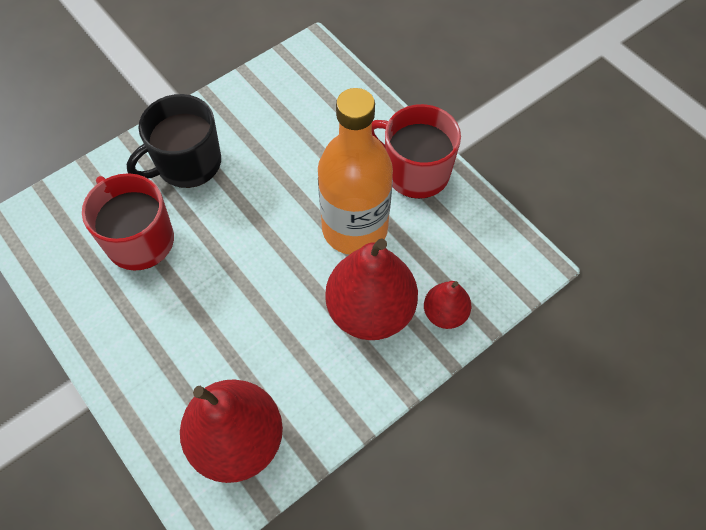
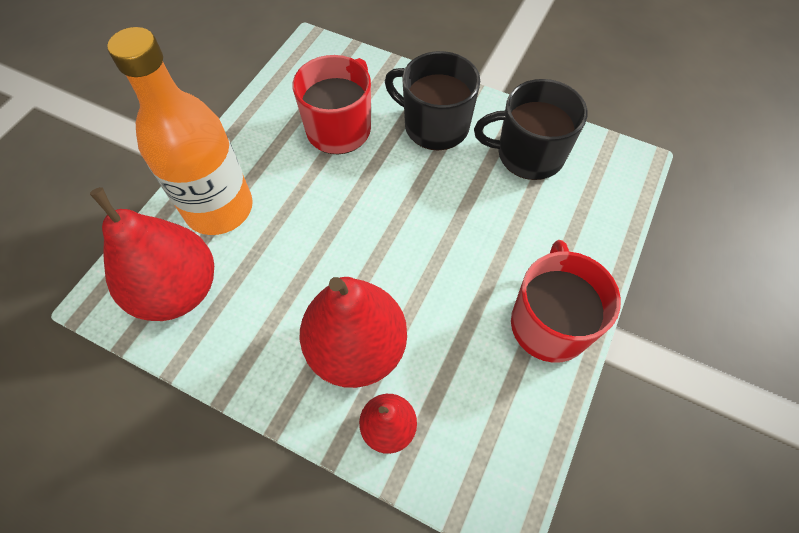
camera: 65 degrees right, 0 degrees up
orange bottle [318,88,393,255] -> orange bottle moved to [107,27,253,235]
none -> black mug [474,79,587,180]

